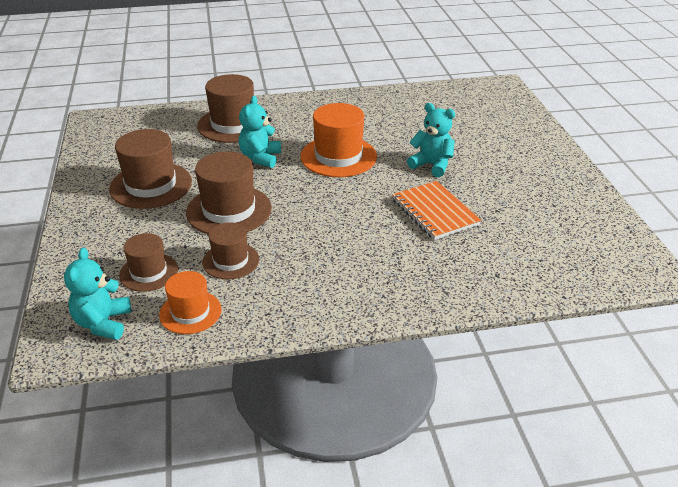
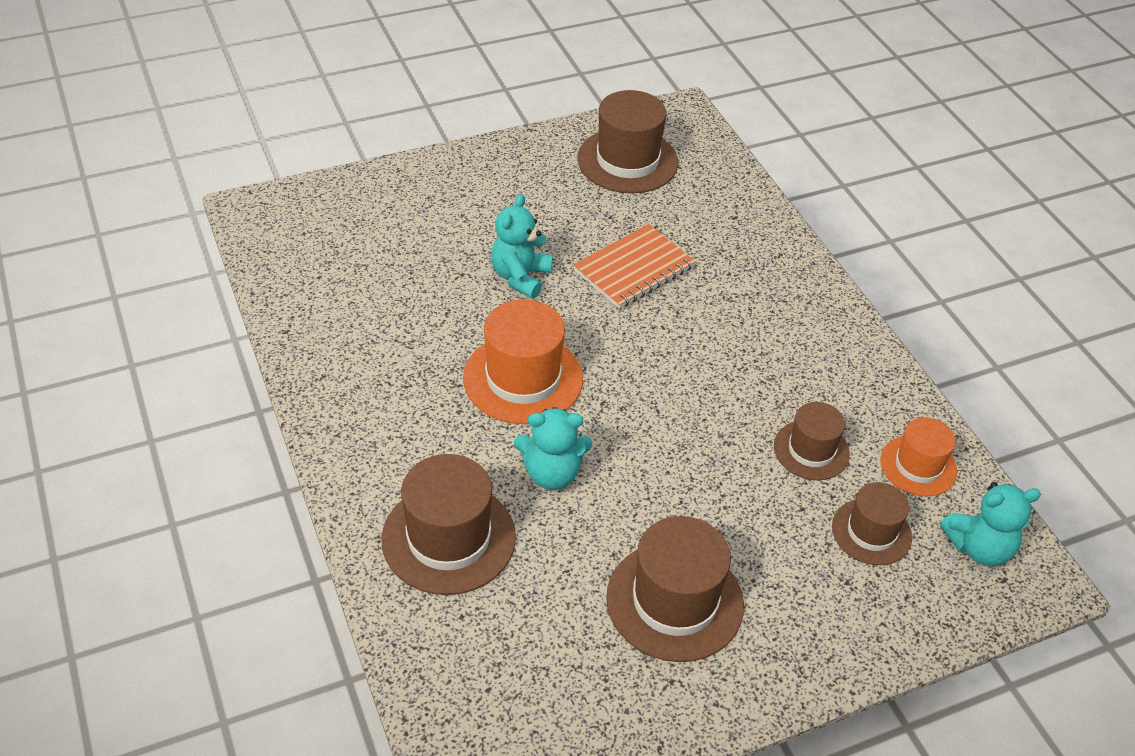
camera: 105 degrees left, 10 degrees up
brown hat [186,151,272,234] -> brown hat moved to [577,90,678,193]

